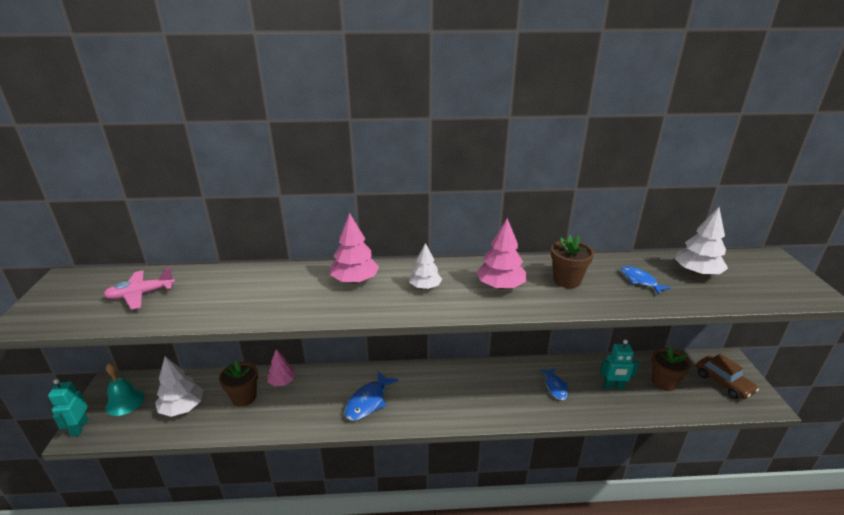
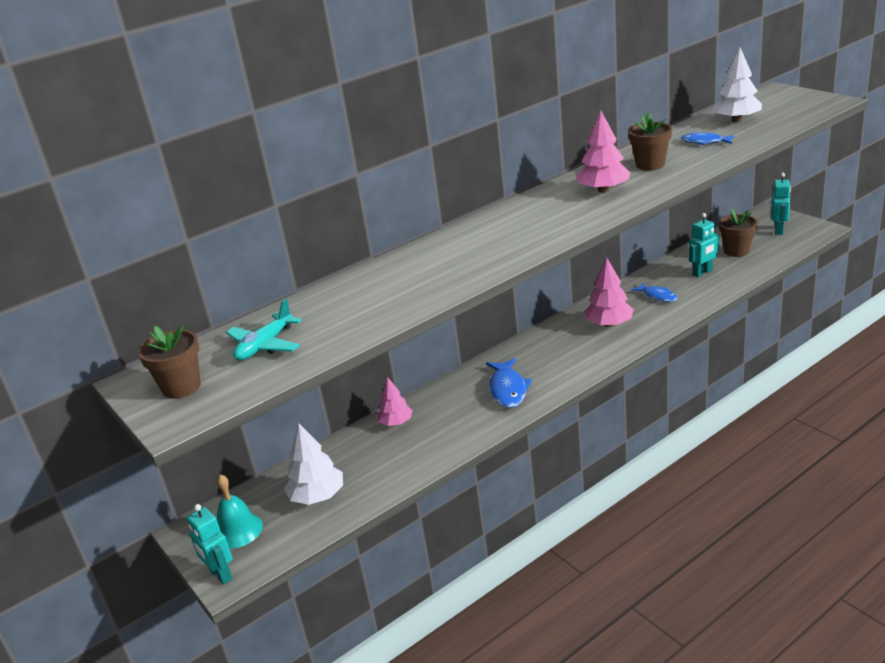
camera: 30 degrees left, 0 degrees up
pink plane [103,267,175,310] -> turquoise plane [226,299,302,360]
brown flower pot [219,360,258,407] -> brown flower pot moved to [138,325,201,399]
pink tree [330,213,379,283] -> pink tree moved to [584,258,634,327]
white tree [409,243,442,289] -> none
brown car [696,354,759,399] -> turquoise robot [771,173,791,235]

